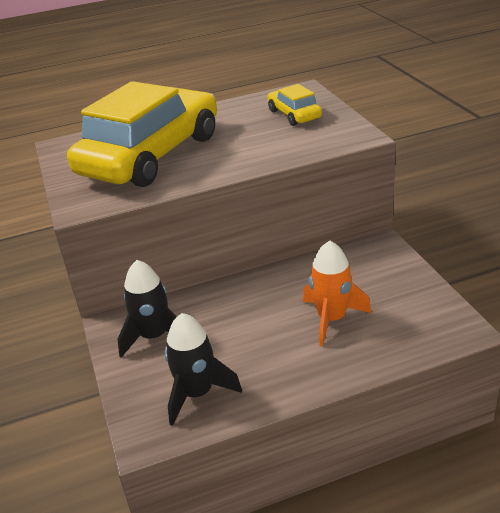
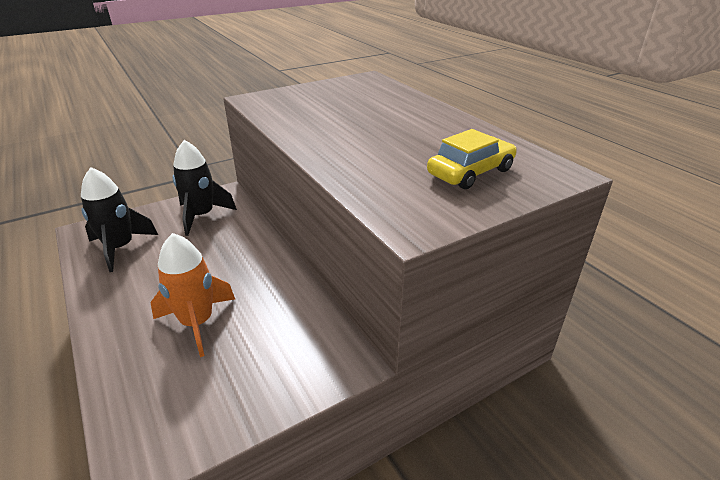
camera: 75 degrees right, 0 degrees up
yellow car [67,81,217,187] -> none

